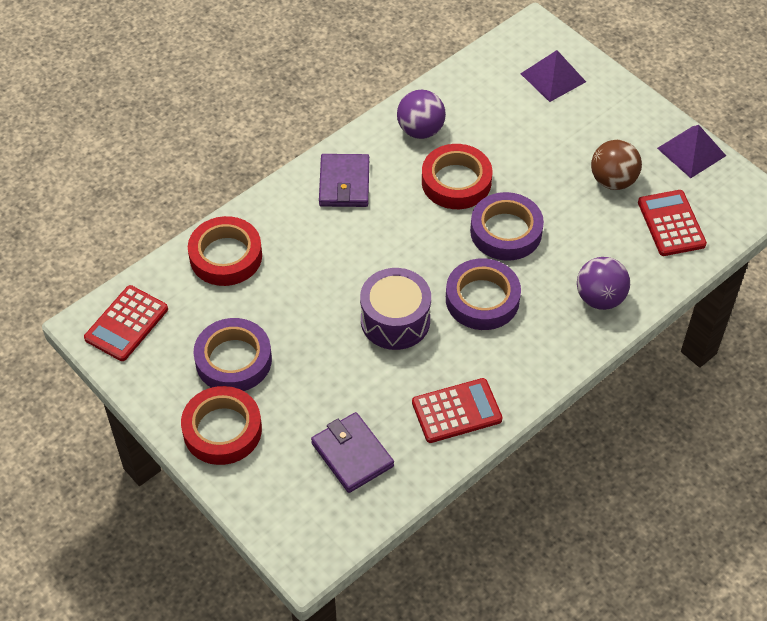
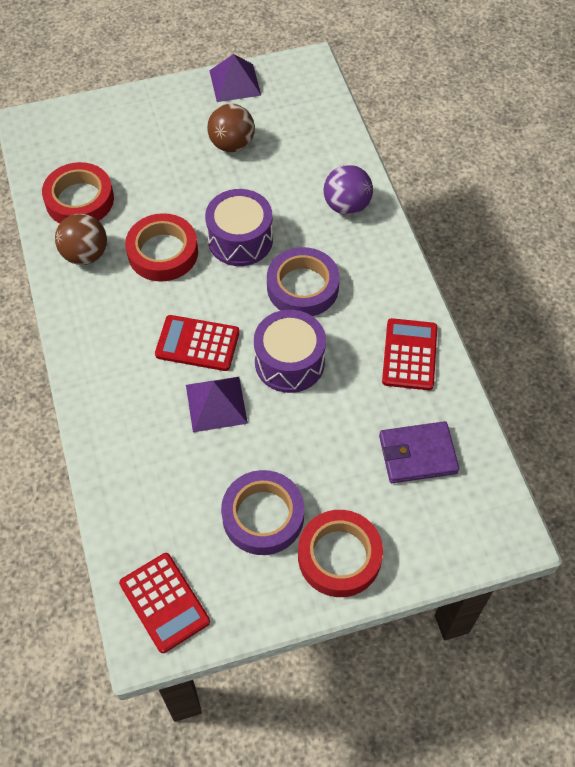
camera: 65 degrees left, 5 degrees up
red tape [188,216,262,286] -> red tape moved to [42,162,114,223]
purple wallet [319,154,369,207] -> none
purple ball [397,90,446,139] -> brown ball [55,214,107,265]
purple tape [470,192,544,261] -> purple drum [205,189,273,266]
purple pyramid [520,50,586,102] -> purple pyramid moved to [186,377,248,432]
red calculator [638,190,707,256] -> red calculator moved to [155,315,240,371]

